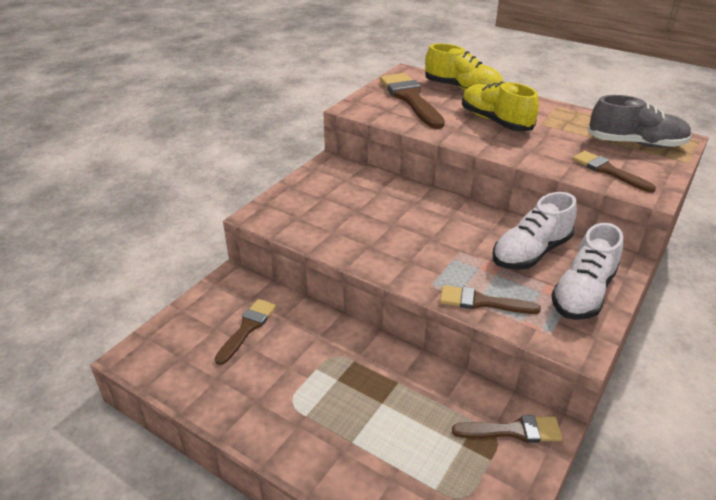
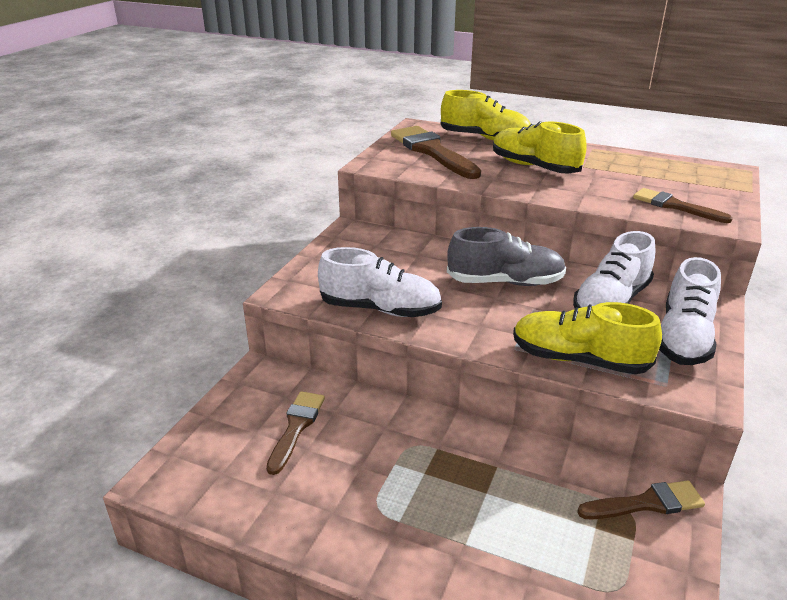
camera: 10 degrees left, 5 degrees down
brown brush [440,285,541,314] -> yellow shoe [513,302,662,374]
grey shoe [588,95,692,148] -> grey shoe moved to [447,227,566,286]
none -> white shoe [318,247,442,317]

